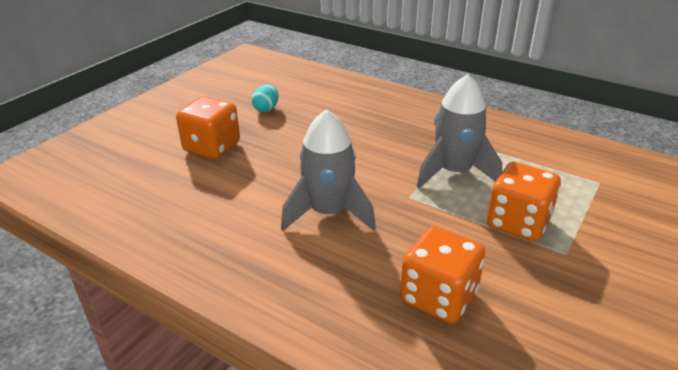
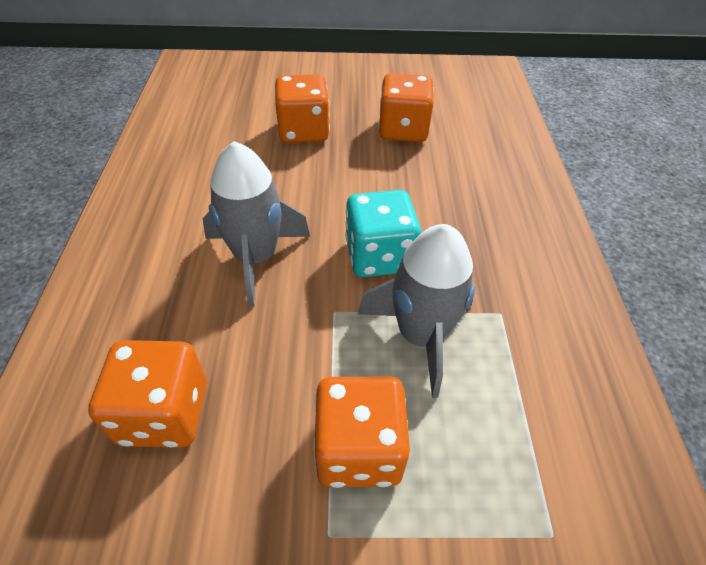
camera: 55 degrees right, 15 degrees up
turquoise egg [252,85,278,112] -> orange dice [378,73,434,142]
none -> turquoise dice [345,190,421,277]

